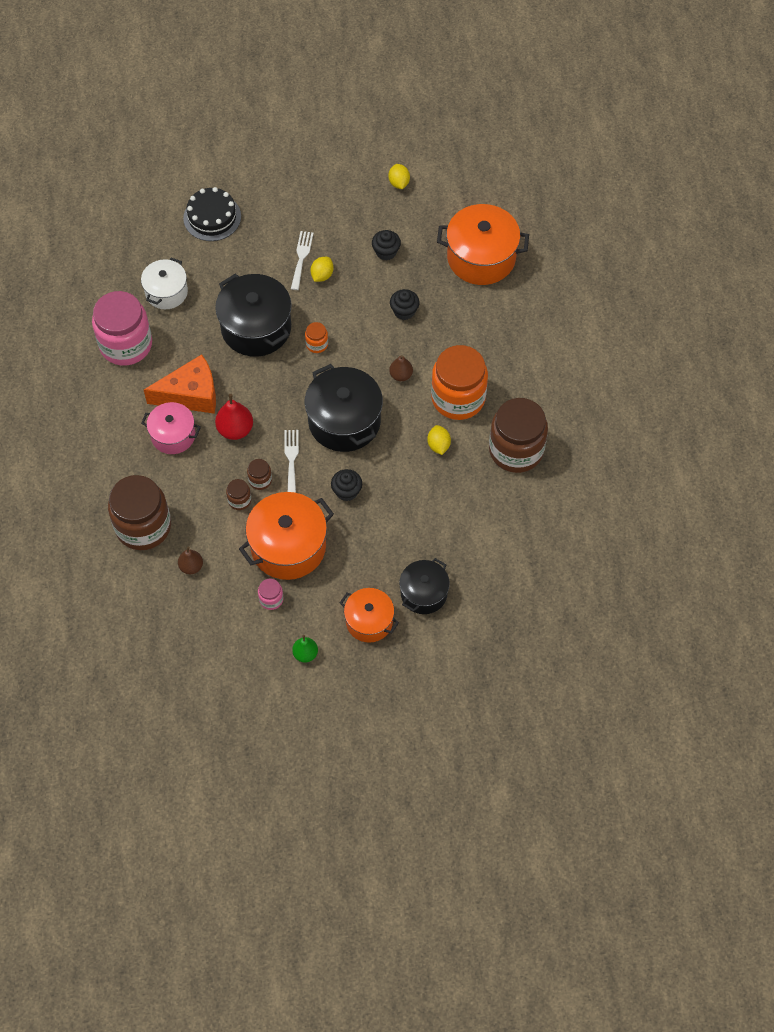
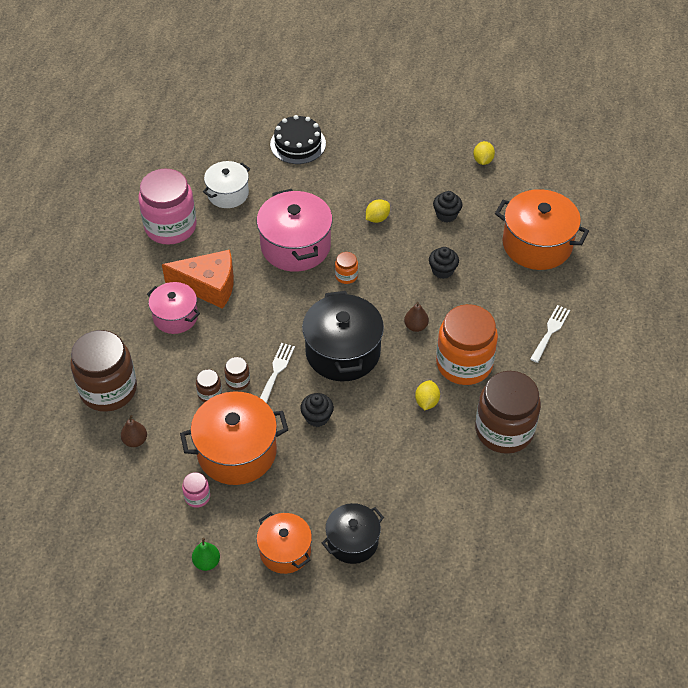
camera: 20 degrees right, 10 degrees down
black pot [215,273,292,357] -> pink pot [257,189,333,272]
red pear [215,394,253,440] -> none
white fork [291,231,314,290] -> white fork moved to [530,305,570,363]

